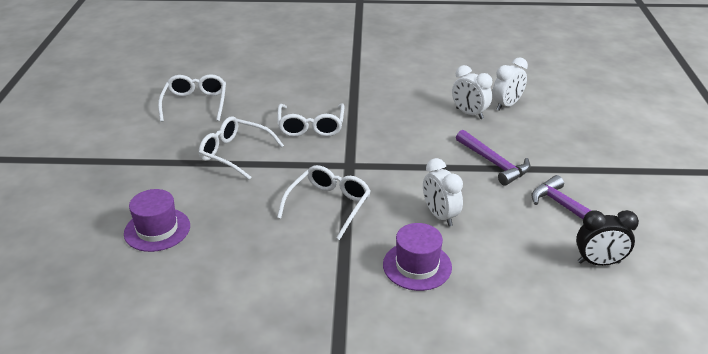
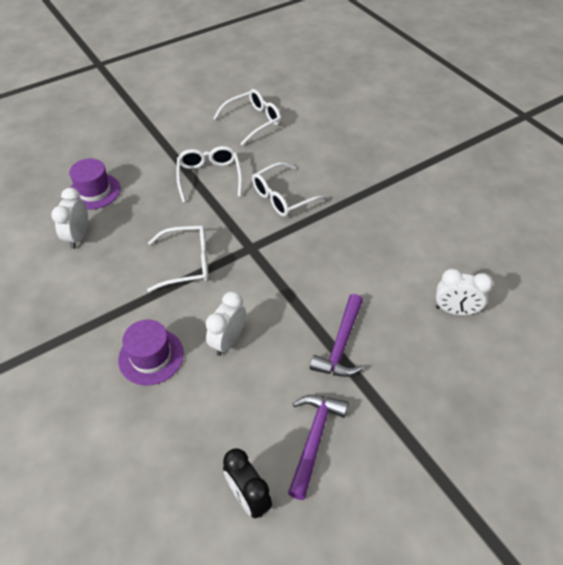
camera: 55 degrees right, 15 degrees up
white clock [452,65,492,119] -> white clock moved to [51,188,88,249]

